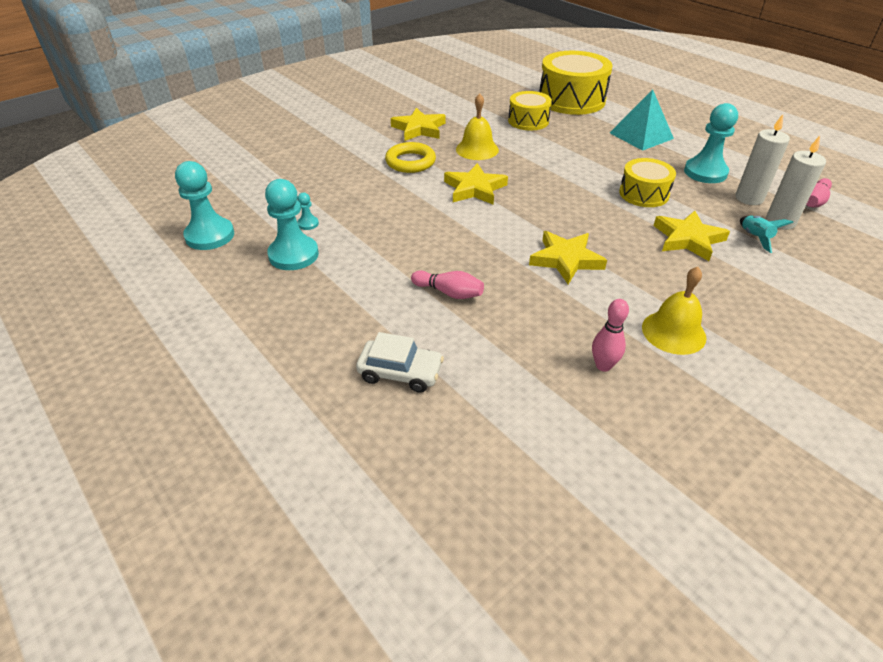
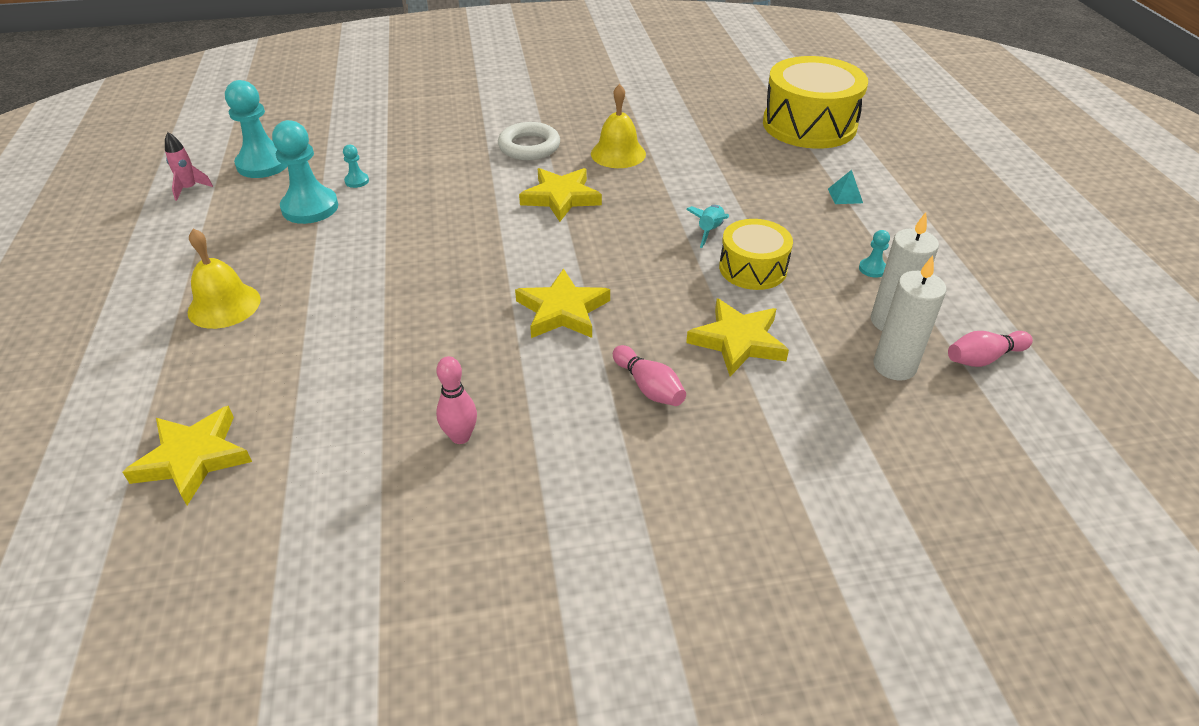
camera: 30 degrees right, 0 degrees up
white car [356,332,444,393] -> none
yellow ring [385,142,436,173] -> white ring [498,122,560,160]
yellow star [391,108,446,141] -> yellow star moved to [122,406,252,506]
pink bowling pin [411,270,484,299] -> pink bowling pin moved to [613,345,686,406]
yellow drum [508,91,552,130] -> none
turquoise pyramid [610,89,674,151] -> turquoise pyramid [828,170,863,204], size x0.44
yellow bell [642,267,706,355] -> yellow bell moved to [187,229,261,329]
turquoise pawn [684,103,738,183] -> turquoise pawn [859,230,890,278], size x0.45
turquoise rocket [740,216,793,253] -> turquoise rocket moved to [686,205,729,248]
none -> pink rocket [165,132,213,201]

